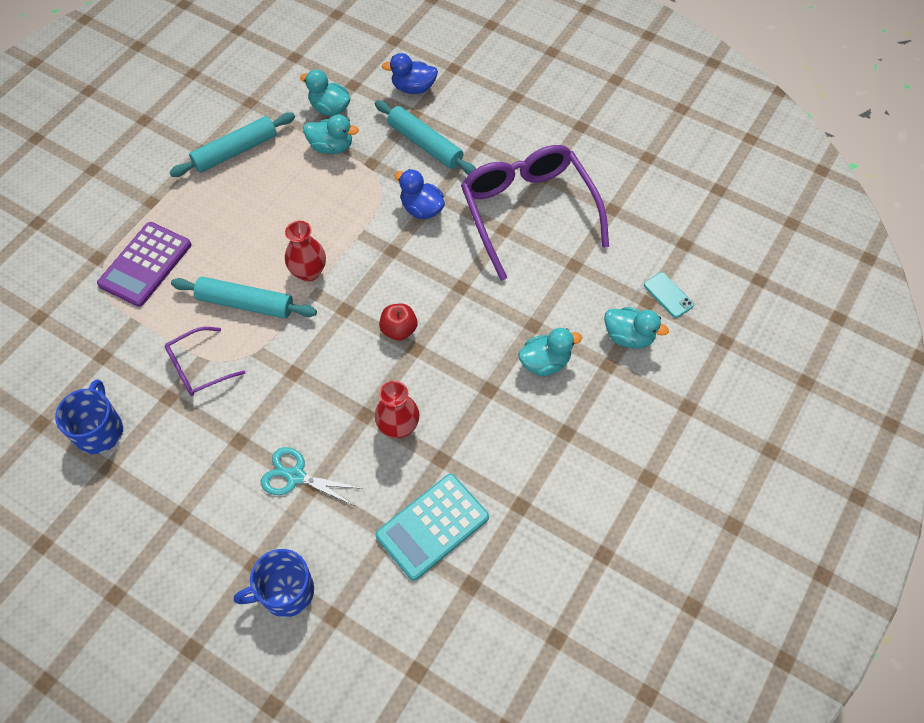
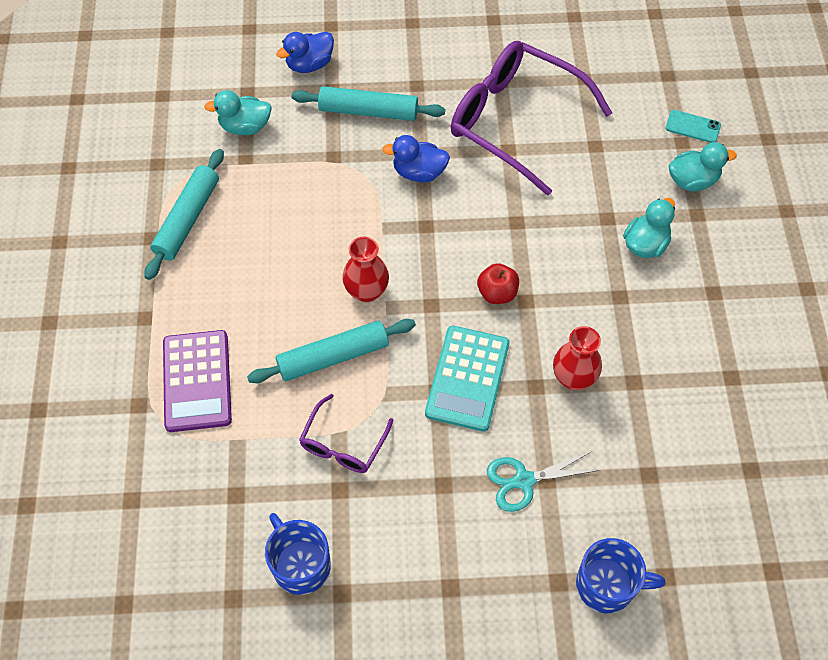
camera: 35 degrees left, 0 degrees up
blue mug [234,549,314,617] -> blue mug turned 120 degrees counterclockwise [576,538,665,613]
turquoise duck [303,115,359,154] -> none
turquoise calculator [375,474,489,581] -> turquoise calculator moved to [425,326,509,432]

